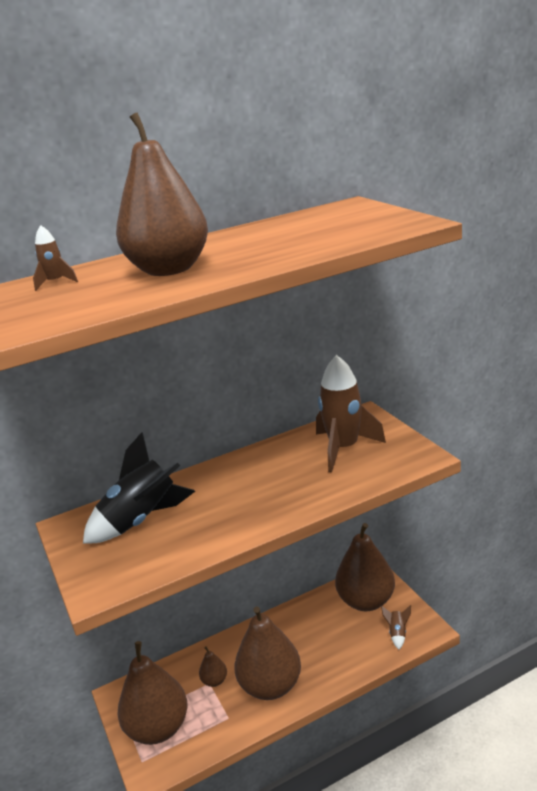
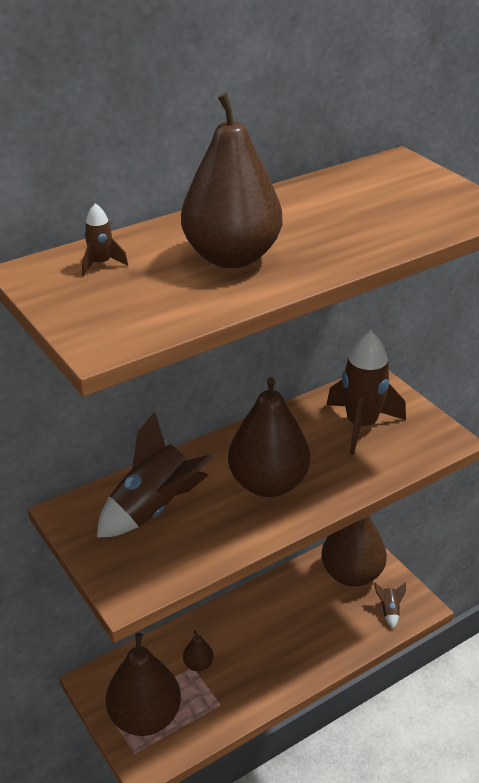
camera: 10 degrees left, 10 degrees up
black rocket [83,432,195,544] -> brown rocket [97,411,212,538]
brown pear [234,607,301,700] -> brown pear moved to [228,377,310,497]

